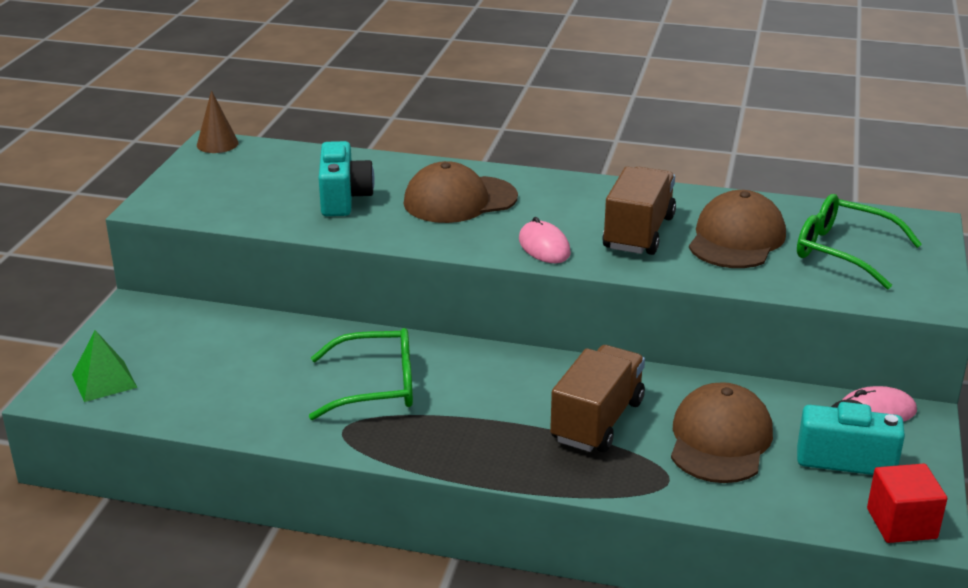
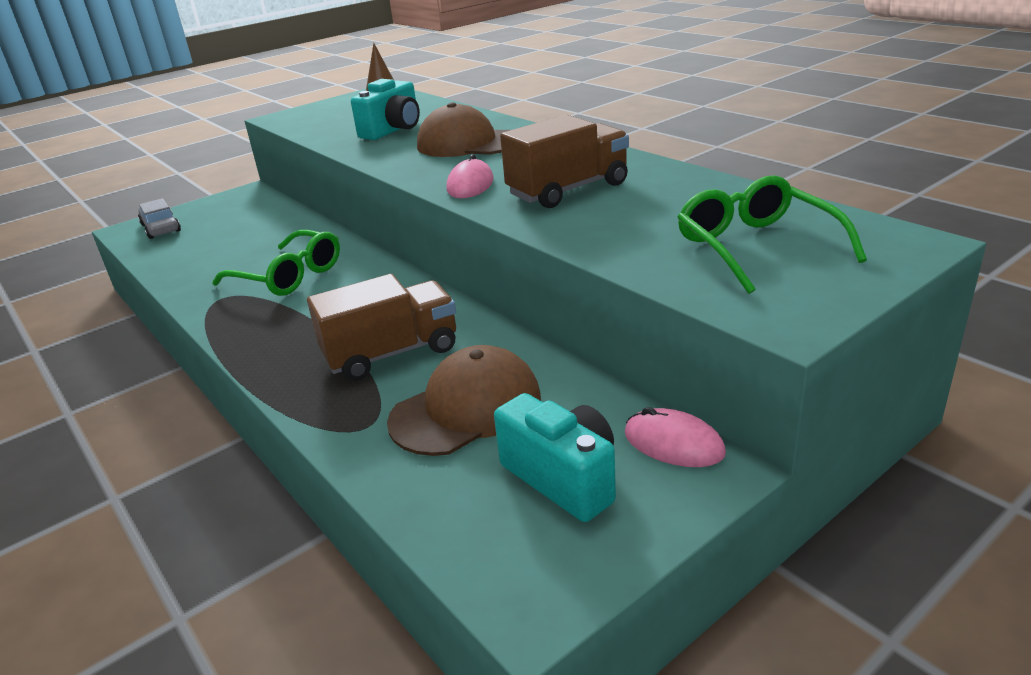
camera: 40 degrees right, 0 degrees up
green pyramid [72,330,138,402] -> grey car [138,198,181,239]
brown cap [689,190,786,268] -> none
red cube [867,463,947,543] -> none

